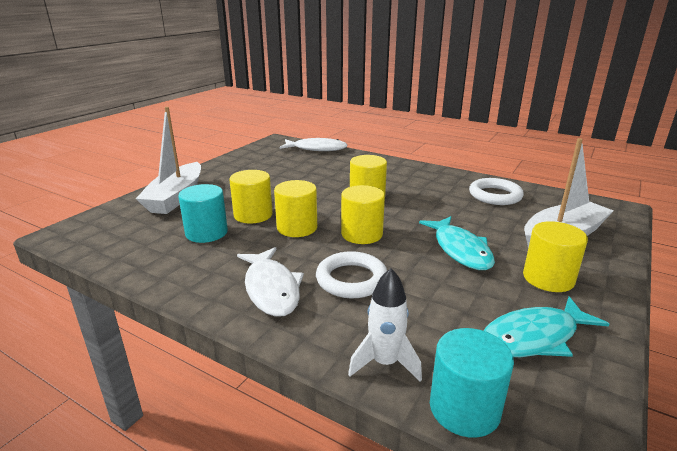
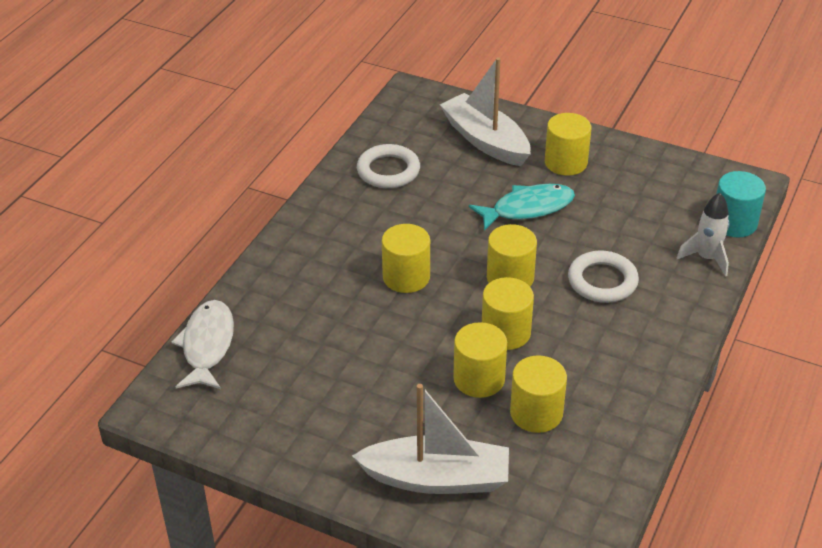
camera: 95 degrees left, 15 degrees up
turquoise cylinder [178,184,228,243] -> yellow cylinder [510,355,567,433]
white fish [237,247,304,317] -> none
turquoise fish [483,296,609,357] -> none

